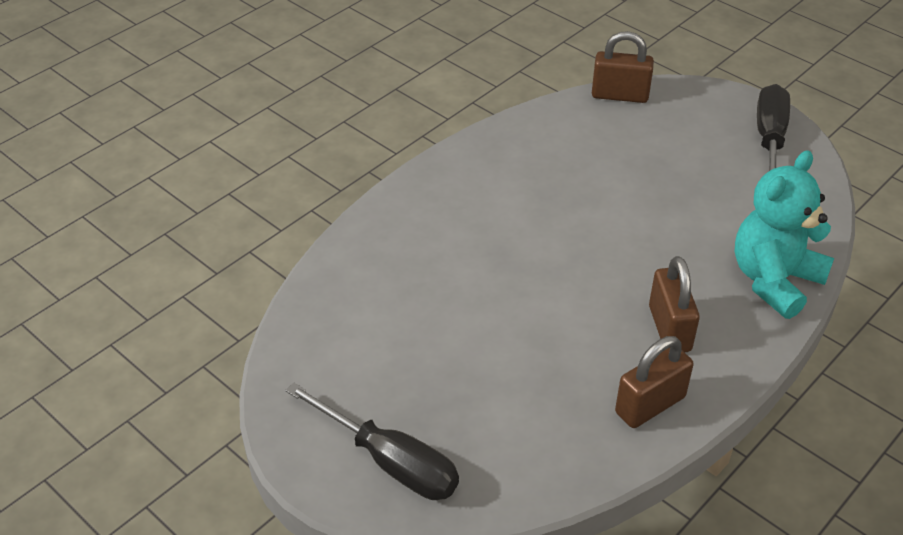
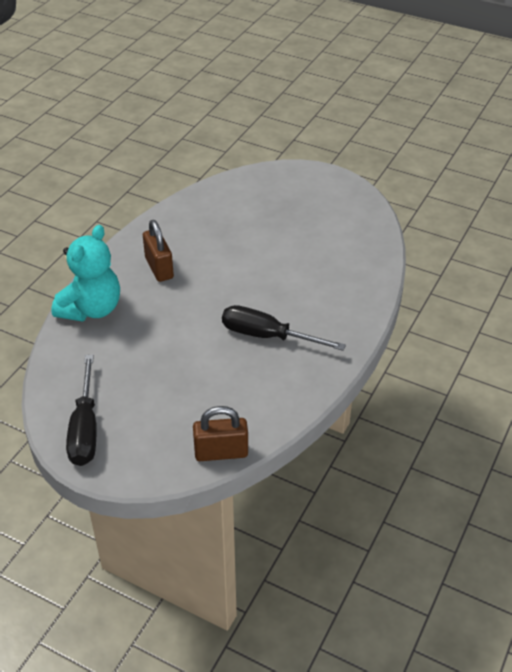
camera: 165 degrees right, 0 degrees up
black screwdriver [285,382,459,500] -> black screwdriver moved to [222,305,346,351]
brown padlock [615,336,694,428] -> none

